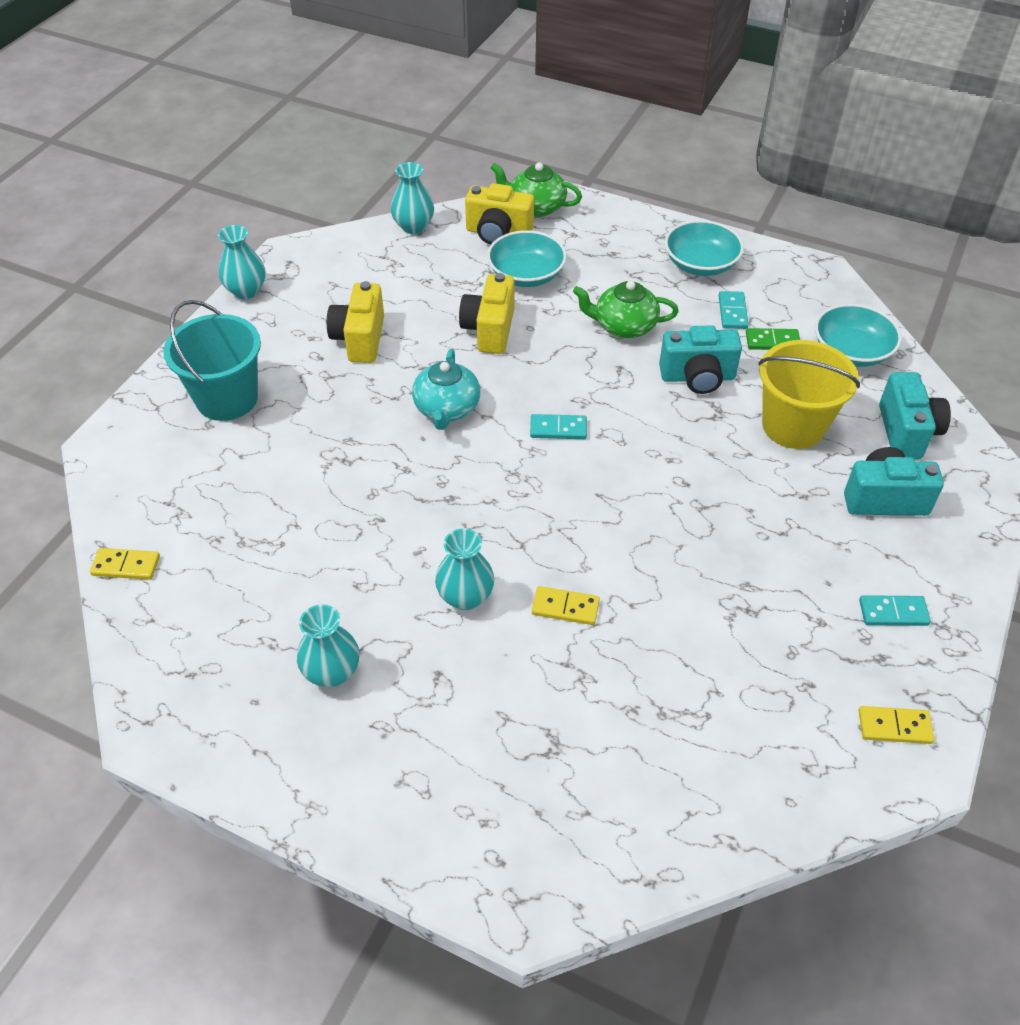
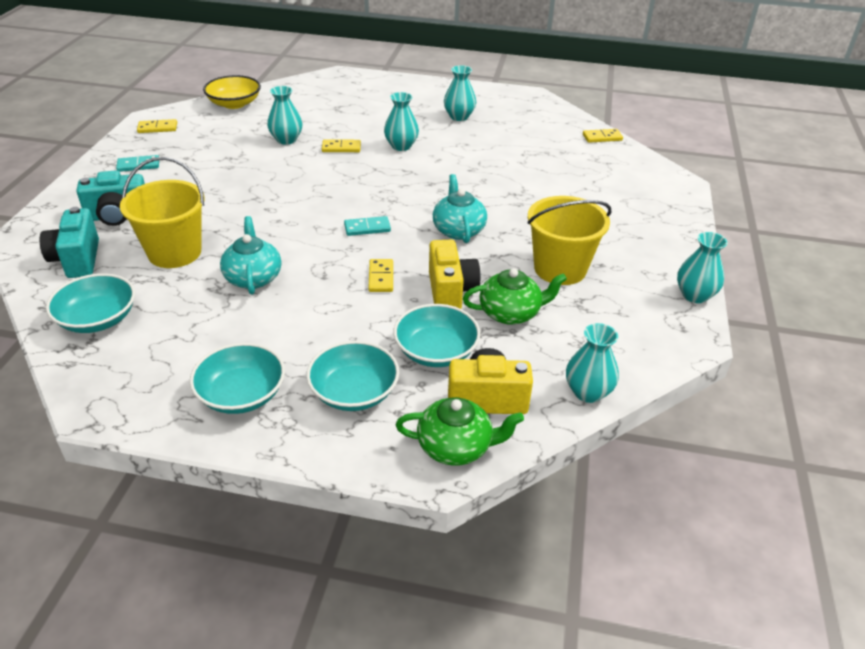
camera: 165 degrees right, 10 degrees down
turquoise bucket [163,300,261,421] -> none
yellow camera [327,281,384,363] -> yellow bucket [528,196,611,285]
green teapot [573,281,679,338] -> green teapot moved to [463,268,567,325]
turquoise camera [659,325,742,394] -> turquoise teapot [220,216,281,295]
turquoise domino [719,291,749,329] -> none
green domino [746,328,800,350] -> none
none -> yellow bowl [203,75,261,109]
none -> turquoise vase [267,86,303,145]
none -> turquoise bowl [306,341,399,411]
none -> yellow domino [368,259,393,292]

